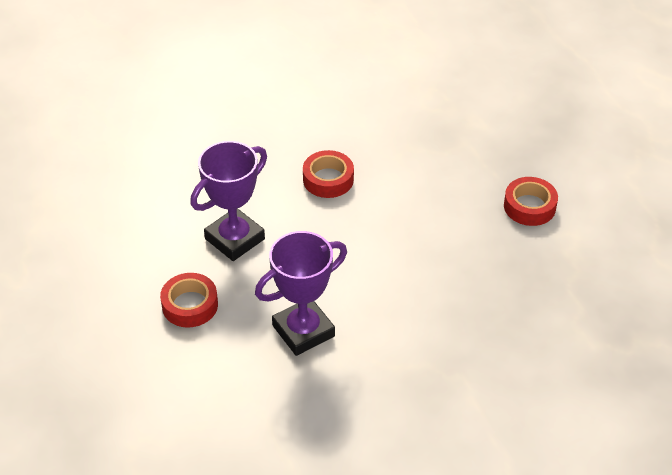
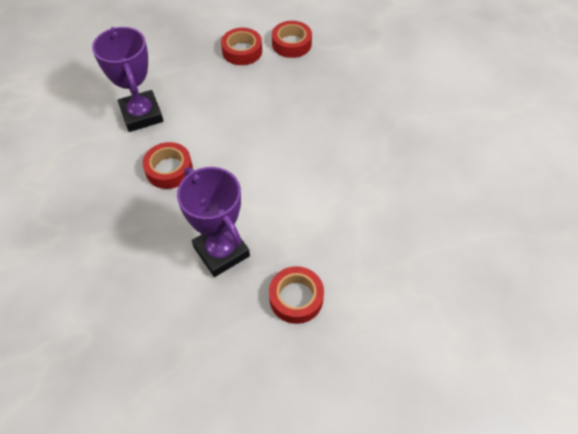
camera: 80 degrees left, 10 degrees up
purple trophy [255,231,347,356] -> purple trophy moved to [92,27,163,132]
none -> red tape [272,21,312,58]

